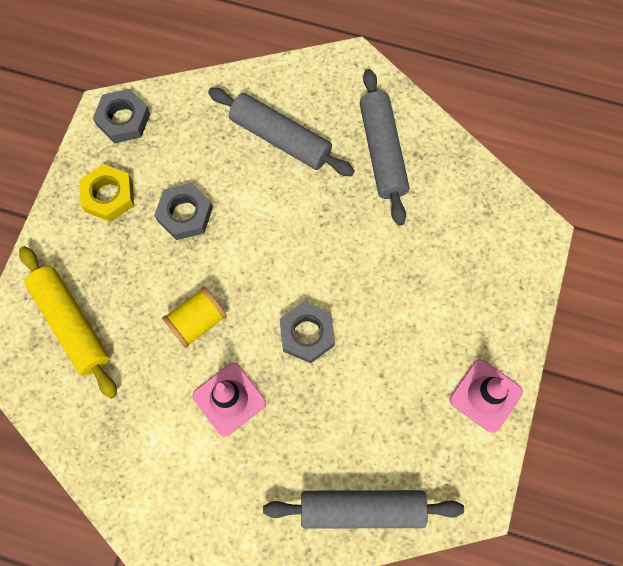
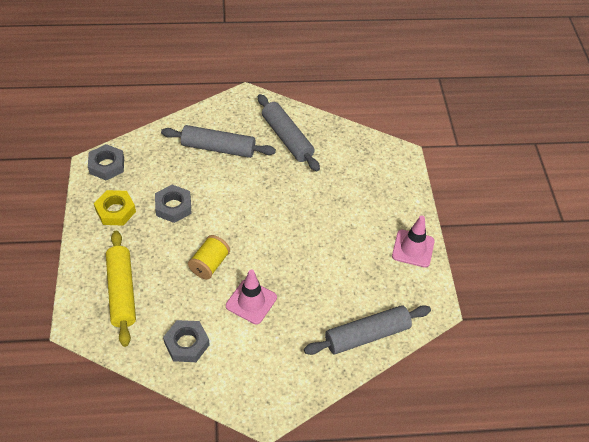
camera: 25 degrees left, 20 degrees down
yellow rolling pin [19,246,117,399] -> yellow rolling pin turned 45 degrees clockwise [106,231,136,347]
grey nut [279,302,335,363] -> grey nut moved to [163,320,210,362]

